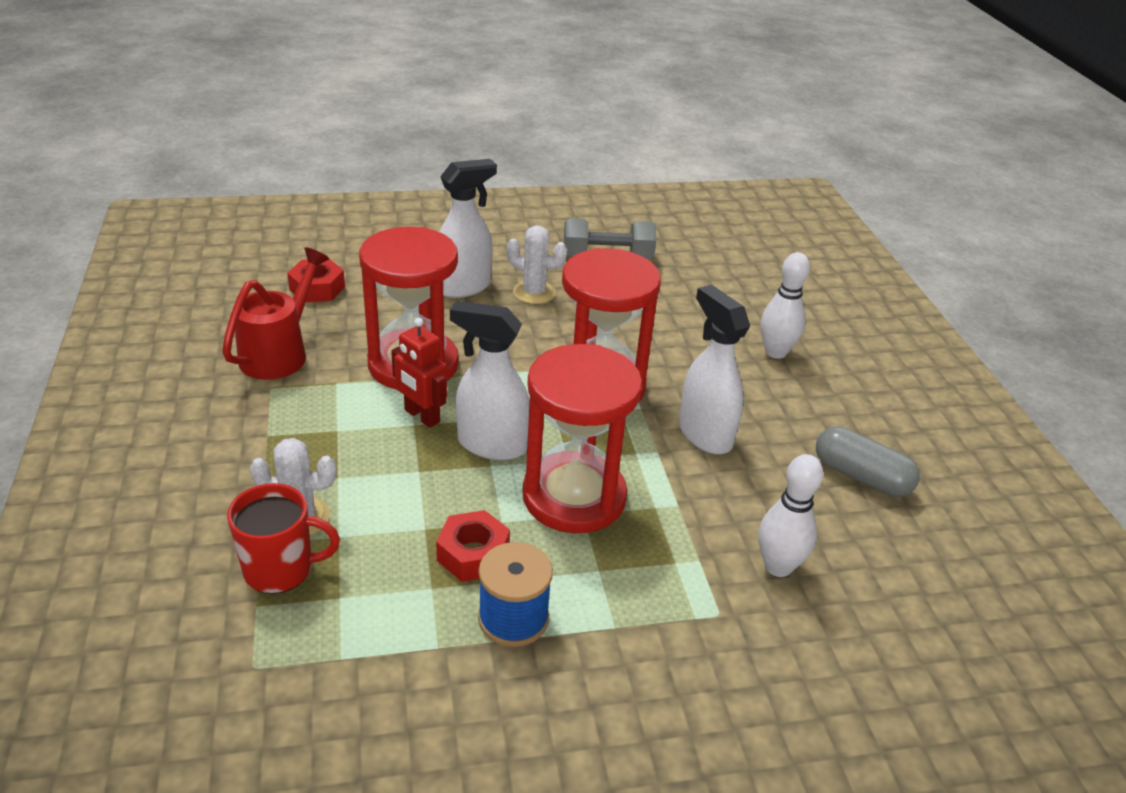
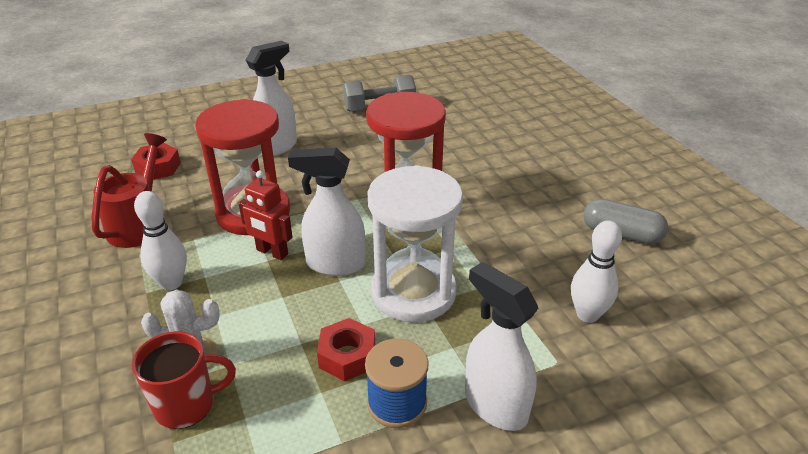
camera: 10 degrees left, 0 degrees up
white cactus [507,226,567,304] -> none
red hourglass [522,344,642,533] -> white hourglass [368,165,463,322]
white spray bottle [679,285,750,454] -> white spray bottle moved to [465,262,538,431]
white bowling pin [761,252,810,359] -> white bowling pin moved to [134,191,187,290]

